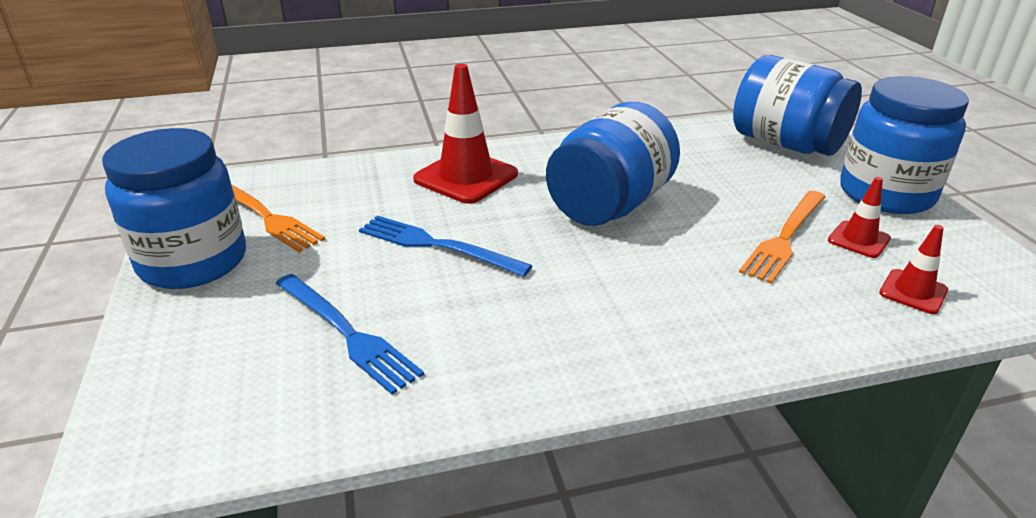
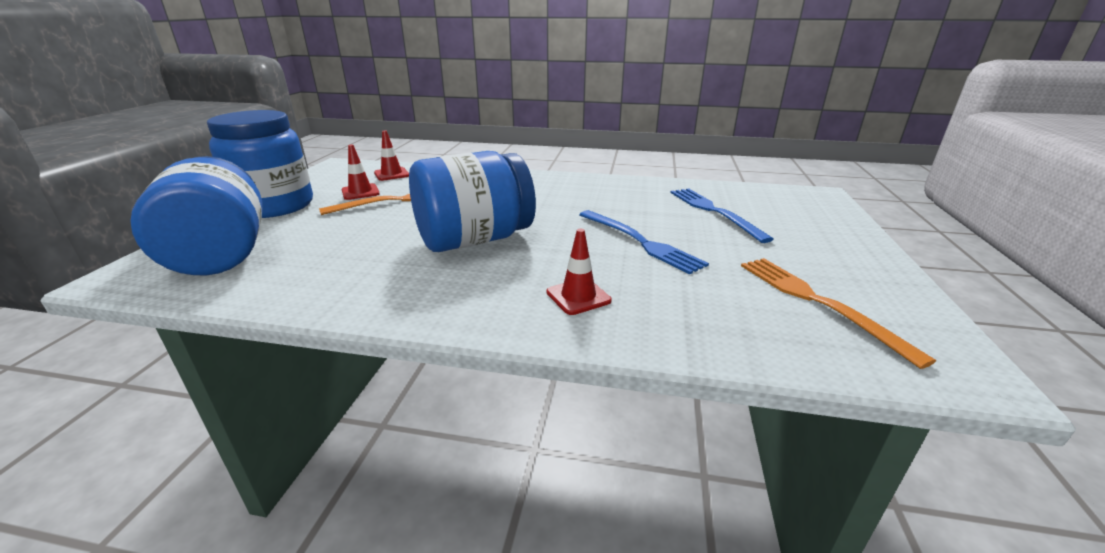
camera: 155 degrees left, 5 degrees down
blue jar [102,128,246,289] -> none
red traffic cone [413,64,518,204] -> red traffic cone [547,229,612,315], size x0.53

